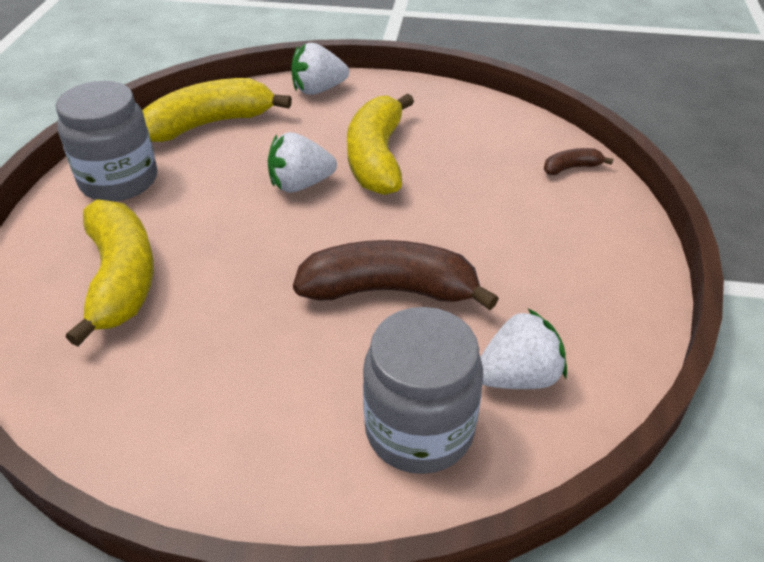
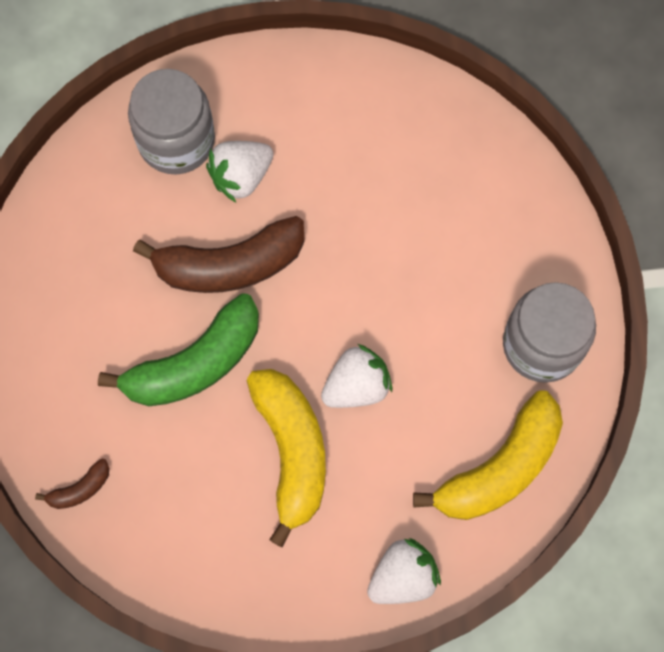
camera: 165 degrees right, 30 degrees up
yellow banana [66,200,154,347] -> none
white strawberry [480,309,567,389] -> white strawberry moved to [206,141,274,202]
none -> green banana [98,293,259,406]

